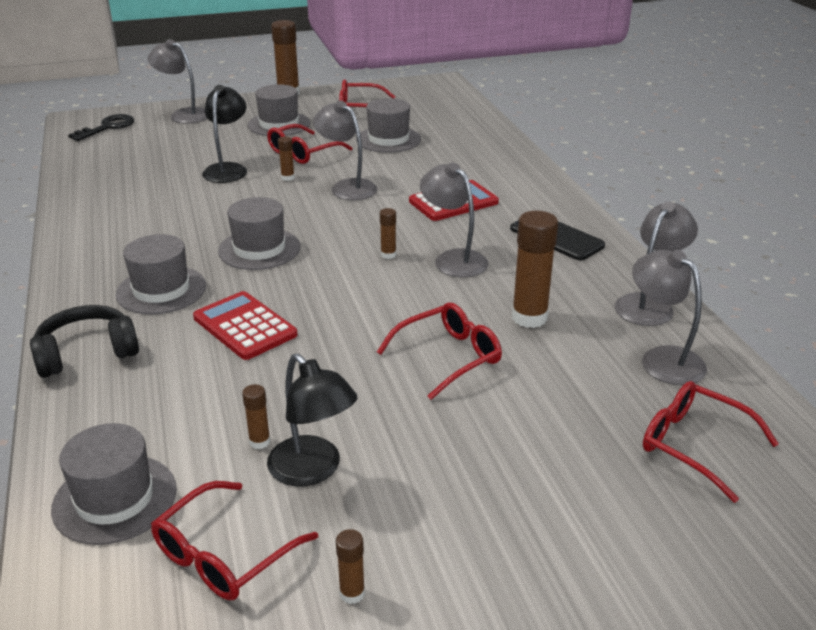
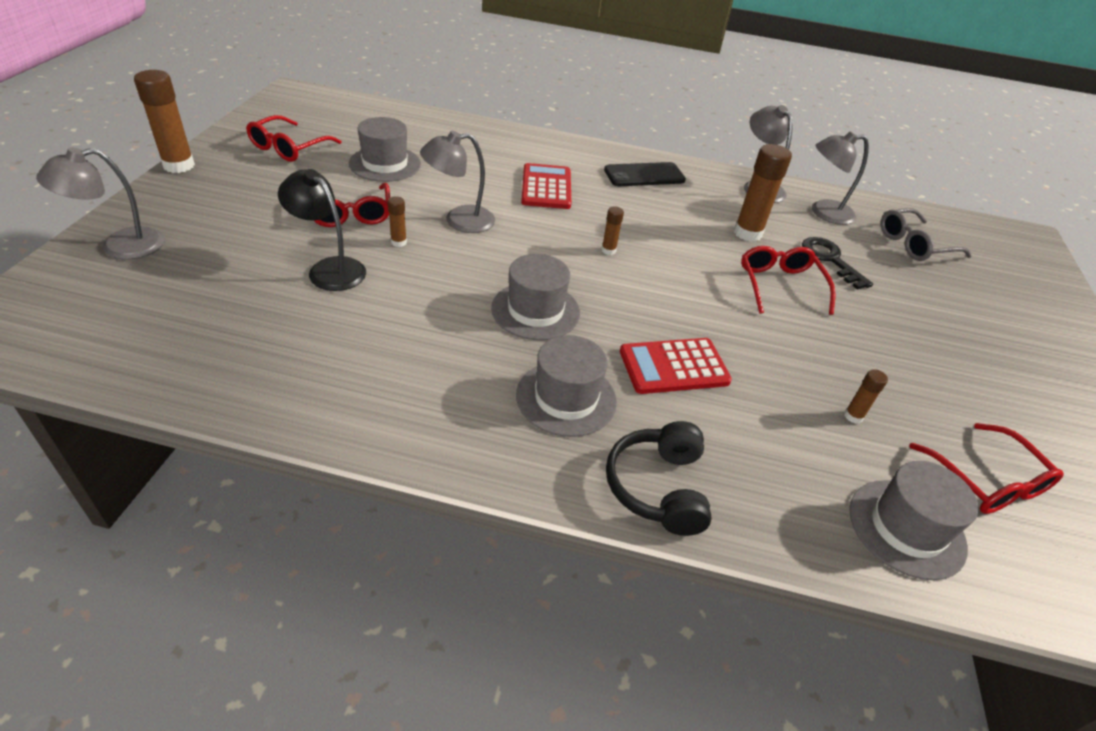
camera: 65 degrees left, 10 degrees up
black key [68,114,134,141] -> black key moved to [802,237,873,290]
grey hat [248,84,310,136] -> none
black lamp [267,354,358,487] -> none
brown glue stick [336,529,365,604] -> none
grey lamp [420,162,488,277] -> none
red glasses [643,381,779,503] -> grey glasses [881,208,972,261]

